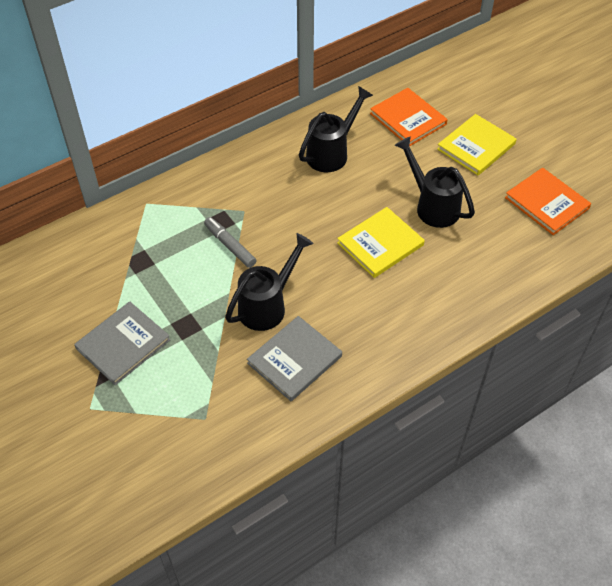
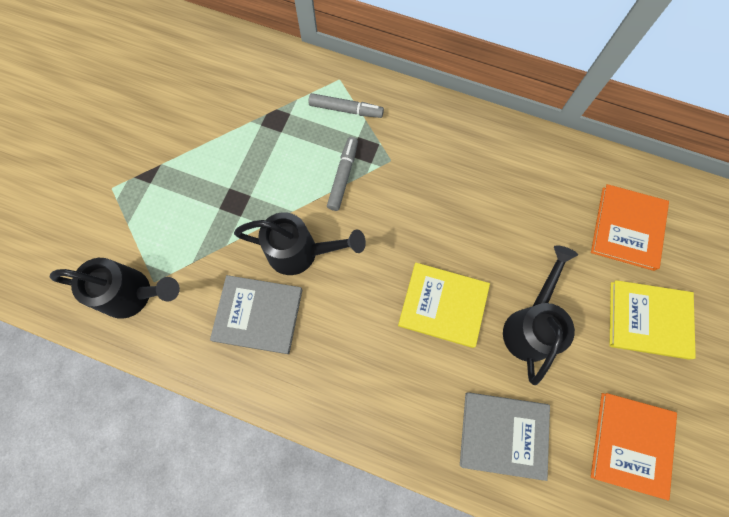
camera: 55 degrees right, 20 degrees up
grey book [74,301,170,385] -> grey book moved to [460,392,550,481]
black watering can [299,86,373,172] -> black watering can moved to [50,258,180,319]
none -> grey marker [308,93,384,118]

